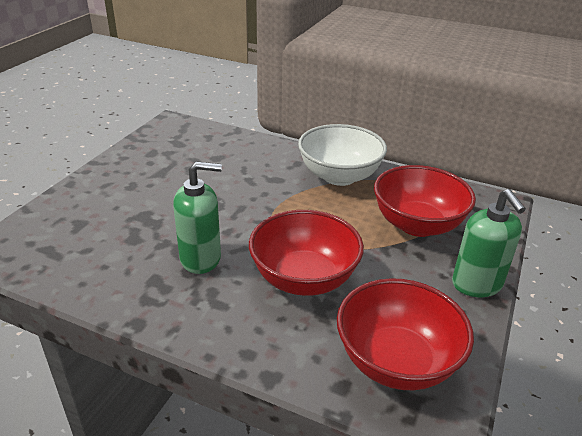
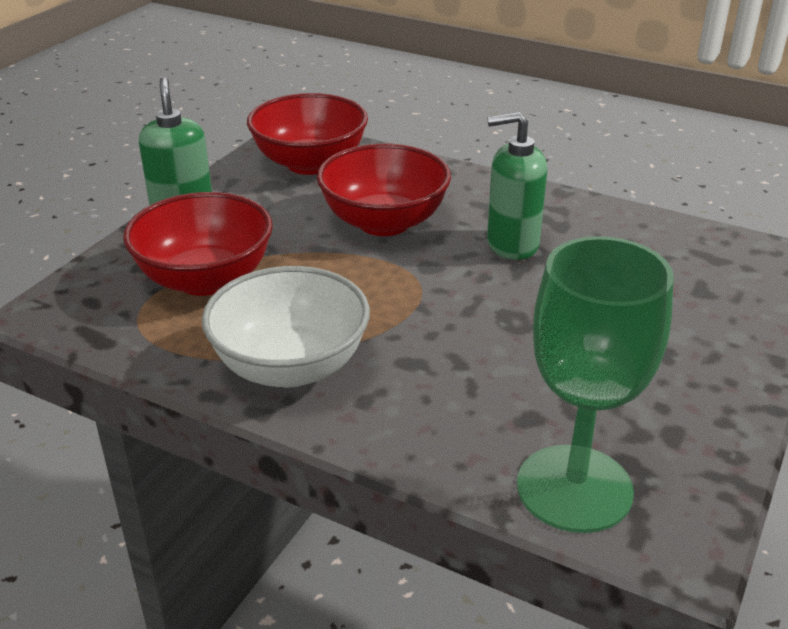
camera: 175 degrees left, 0 degrees up
none -> green goblet [517,236,674,533]

